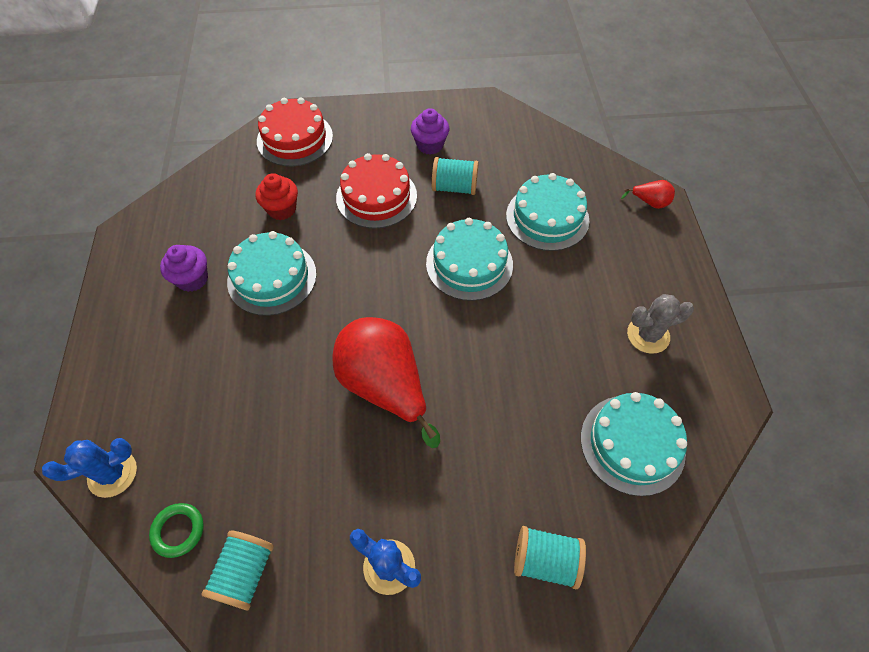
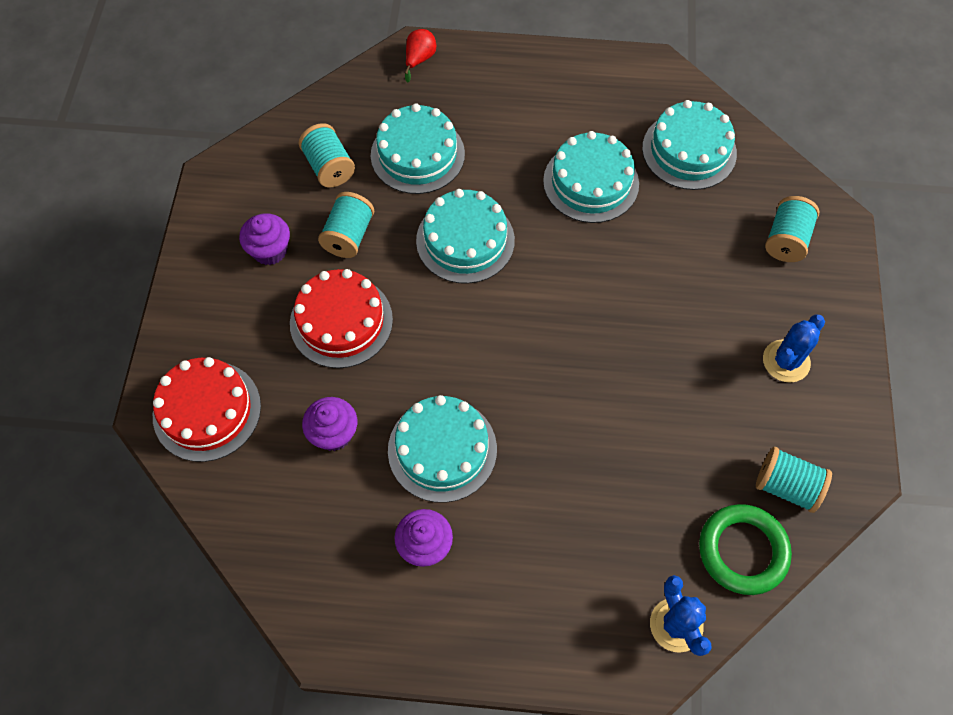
camera: 80 degrees left, 5 degrees up
green ring [149,503,204,558] -> green ring [699,504,792,595], size x1.69
red cupcake [255,173,298,220] -> purple cupcake [302,397,357,451]
red pear [333,317,440,448] -> none
grey cactus [627,294,694,354] -> none
none -> turquoise spool [299,123,355,188]
none -> turquoise cake [543,131,639,223]

